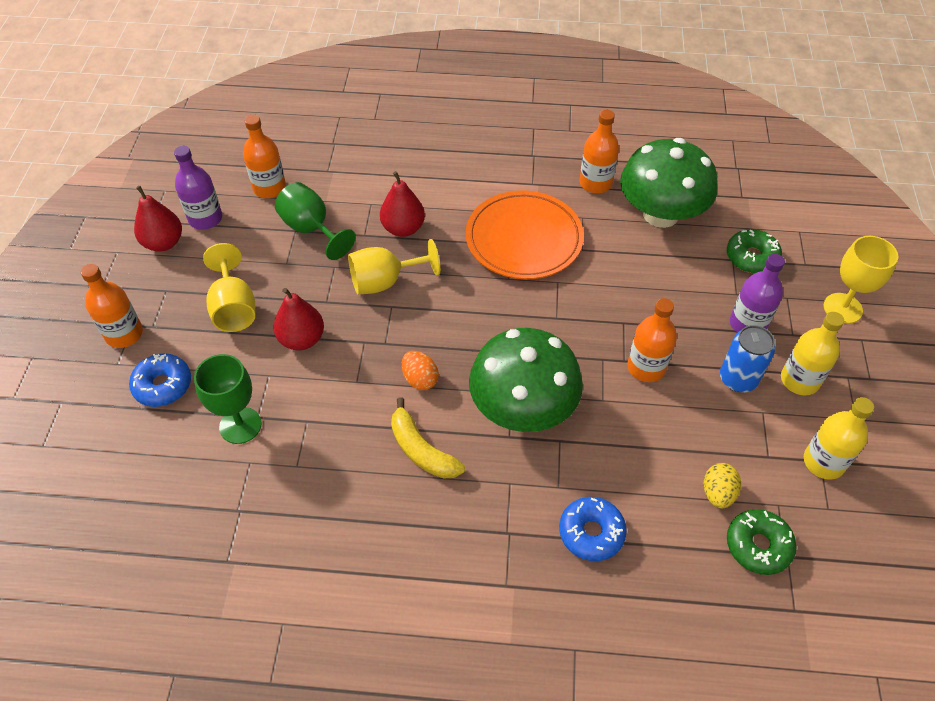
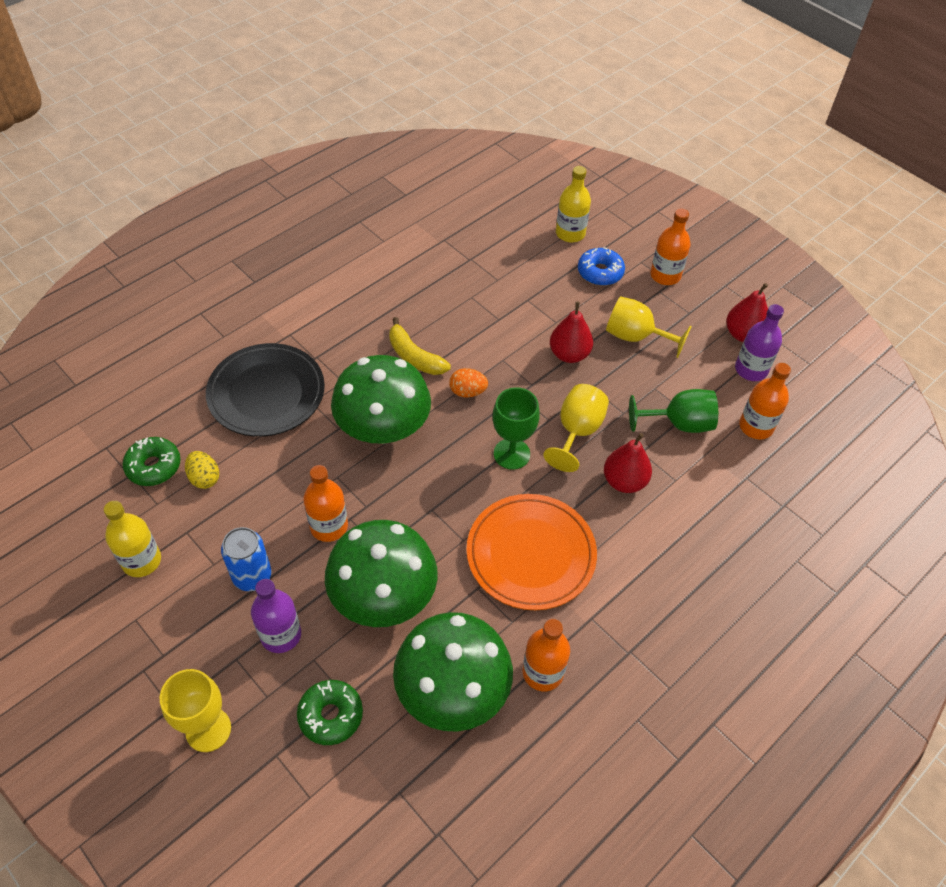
camera: 130 degrees right, 0 degrees up
green goblet [194,354,262,444] -> green goblet moved to [493,387,540,470]
yellow banana [391,397,465,479] -> yellow banana turned 135 degrees counterclockwise [389,317,451,375]
blue donut [559,497,627,561] -> black plate [206,343,325,437]
yellow bottle [781,312,844,395] -> yellow bottle moved to [556,166,591,243]
none -> green mushroom [325,520,438,627]

